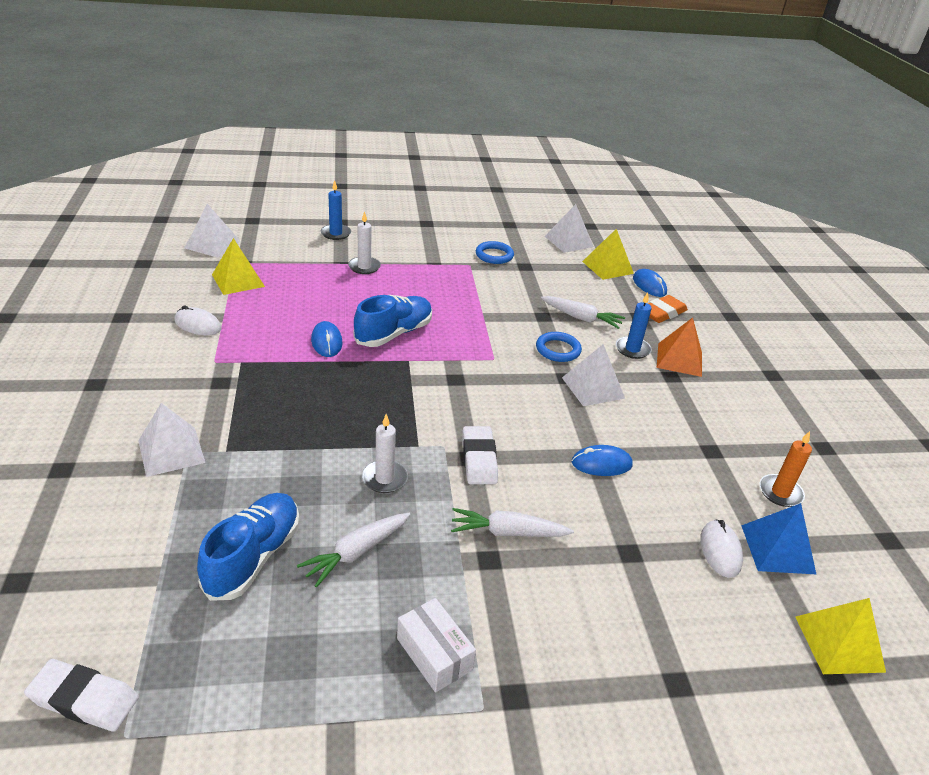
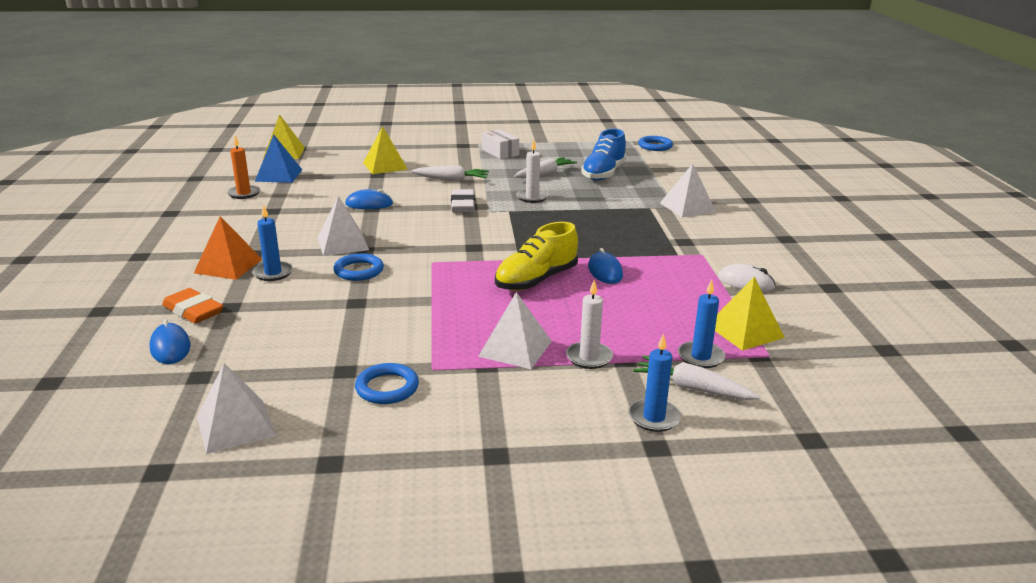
camera: 175 degrees left, 10 degrees down
white eraser [24,659,139,732] -> blue ring [638,136,673,151]
white pyramid [185,204,240,258] -> white pyramid moved to [478,292,552,369]
blue shoe [353,295,432,347] -> yellow shoe [495,222,578,291]
white carrot [541,296,625,329] -> white carrot moved to [633,355,761,400]
yellow pyramid [582,229,634,280] -> yellow pyramid moved to [363,126,408,174]
orange eraser [648,295,688,323] -> orange eraser turned 75 degrees clockwise [162,288,223,324]
white mouse [700,520,743,578] -> none
none -> blue candle [678,280,725,368]

